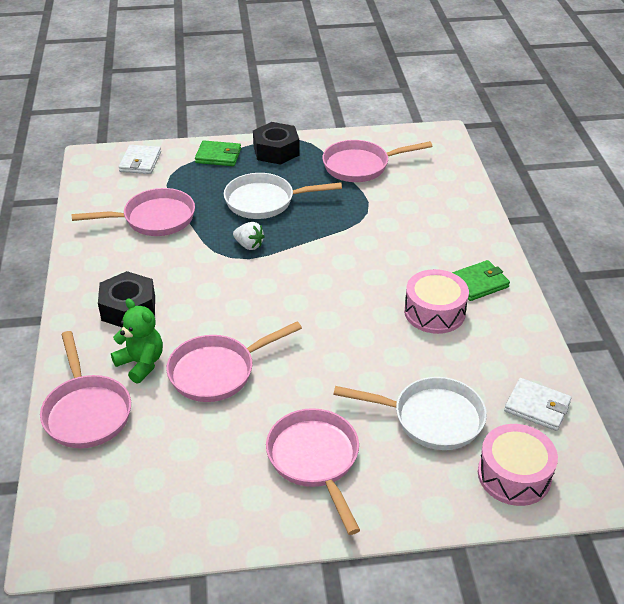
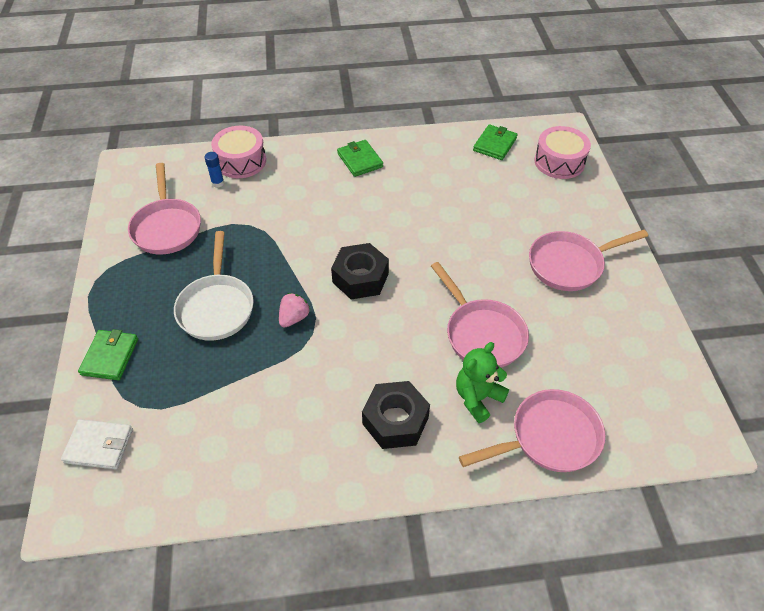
camera: 90 degrees left, 10 degrees up
pink pan [71,188,195,236] -> none
white strawberry [233,222,265,250] -> pink strawberry [279,293,310,328]
black nut [253,122,300,165] -> black nut moved to [331,243,389,299]
white pan [333,377,487,450] -> none
pink drum [404,269,469,334] -> pink drum moved to [211,126,266,178]
white wallet [504,378,571,431] -> green wallet [473,124,518,160]
none -> blue glue stick [204,152,224,188]

